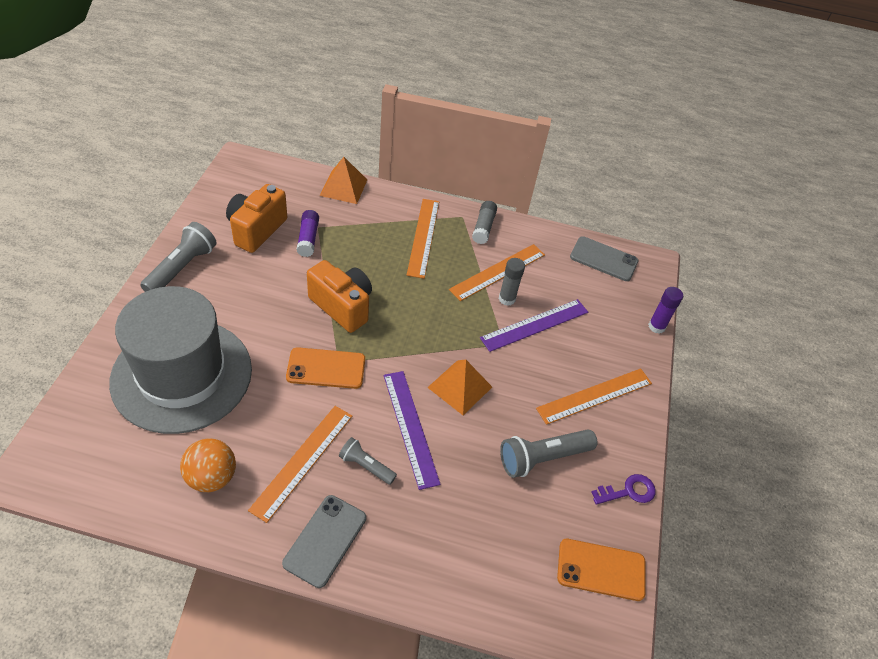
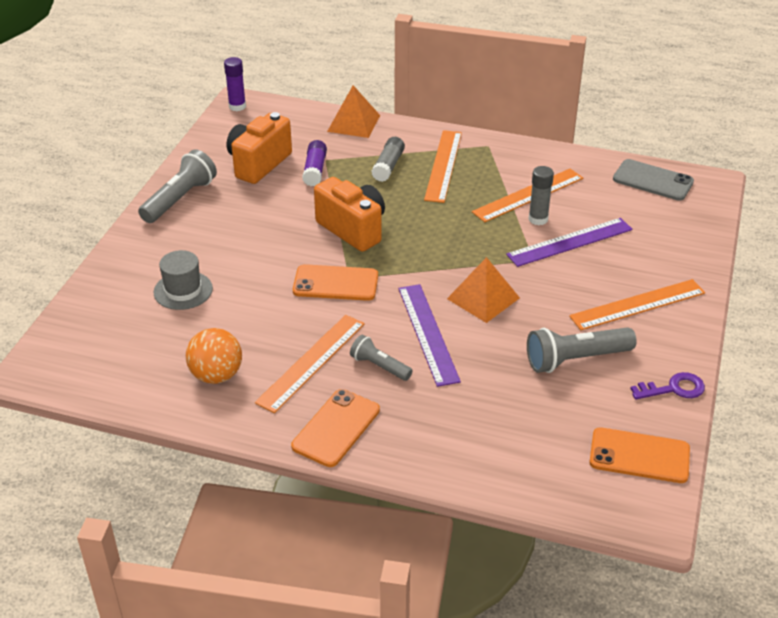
camera: 10 degrees right, 10 degrees down
grey hat [109,286,252,434] -> grey hat [154,250,213,310], size x0.40
grey phone [282,495,366,588] -> orange phone [291,389,380,467]
grey glue stick [472,201,497,244] -> grey glue stick moved to [371,137,405,182]
purple glue stick [648,287,683,334] -> purple glue stick moved to [224,57,246,111]

